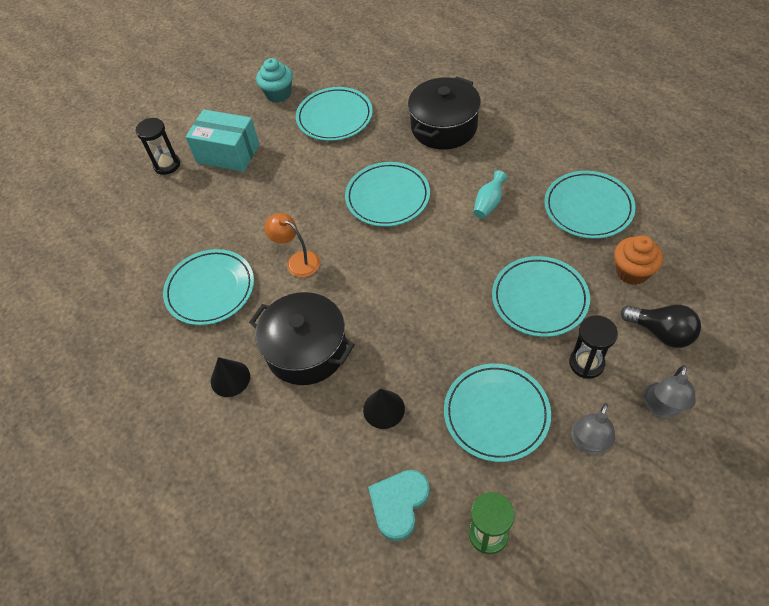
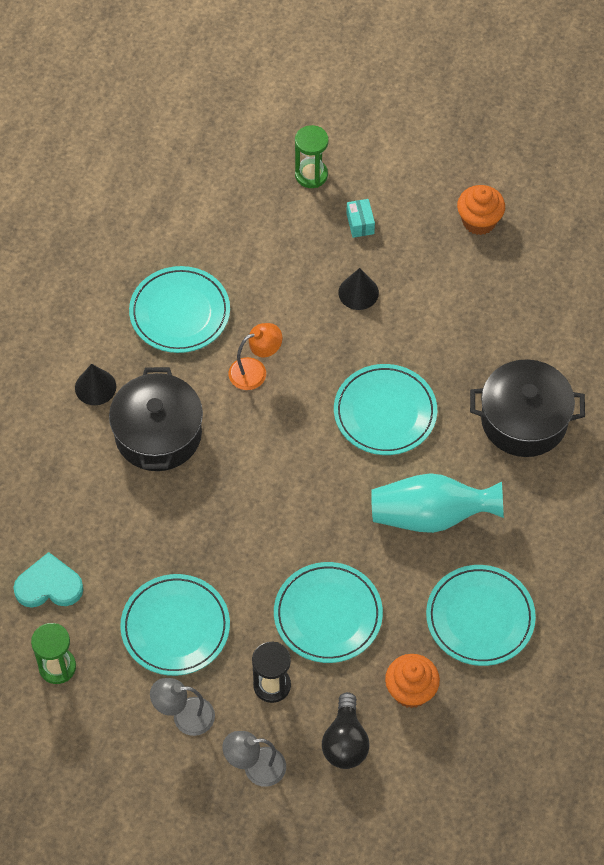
camera: 55 degrees right, 5 degrees up
black hourglass [136,118,180,175] -> green hourglass [295,125,329,188]
turquoise box [186,110,259,172] -> turquoise box [346,199,375,238], size x0.45
turquoise cupcake [256,58,293,103] -> orange cupcake [457,185,505,235]
orange lamp [264,213,320,277] -> orange lamp turned 60 degrees clockwise [228,323,283,390]
turquoise plate [296,87,373,141] -> none
black cone [363,389,405,429] -> black cone moved to [338,268,379,310]
turquoise vase [473,170,507,219] -> turquoise vase [371,473,504,533], size x2.04

